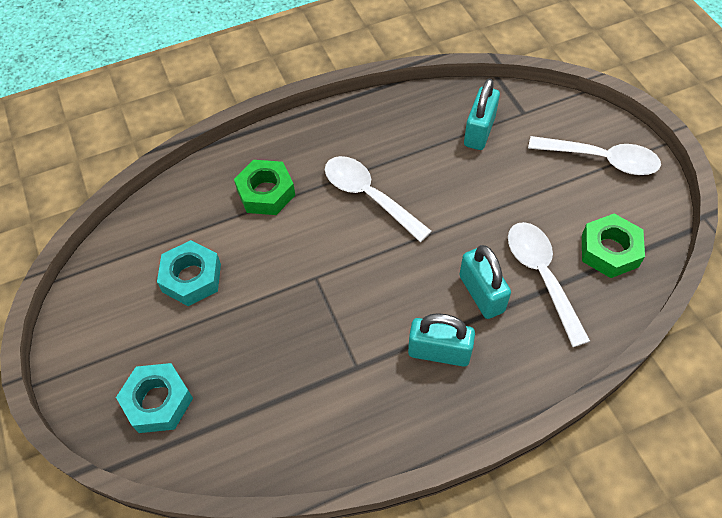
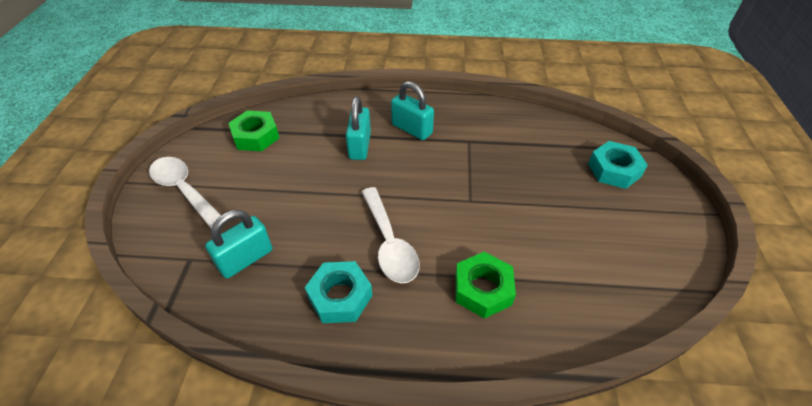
camera: 155 degrees left, 10 degrees down
turquoise nut [157,240,221,306] -> turquoise nut moved to [305,261,373,323]
white spoon [508,222,590,347] -> none

